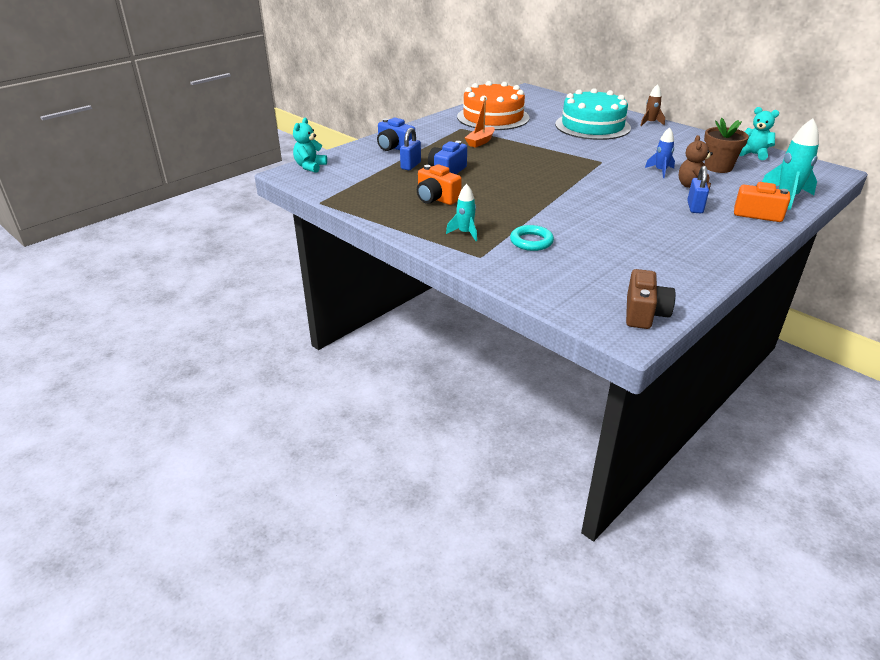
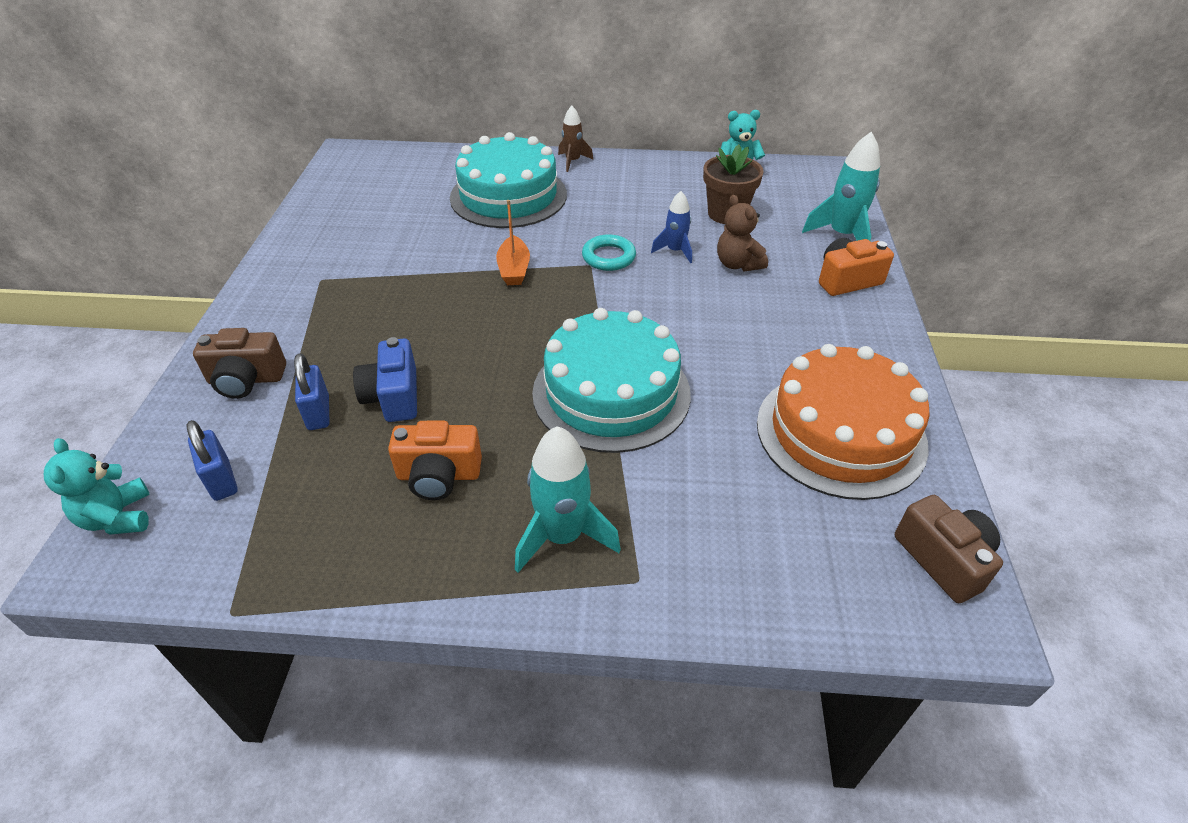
camera: 40 degrees left, 10 degrees up
blue camera [377,118,415,151] -> brown camera [193,328,286,399]
turquoise rocket [446,184,477,241] -> turquoise rocket [515,426,621,573], size x1.65
orange cake [457,81,530,130] -> orange cake moved to [757,344,930,500]
orange boat [465,97,495,148] -> orange boat moved to [496,200,530,285]
turquoise ring [510,225,554,251] -> turquoise ring moved to [582,234,636,271]
blue padlock [687,166,709,213] -> blue padlock moved to [186,420,238,501]
none -> turquoise cake [532,308,691,453]

